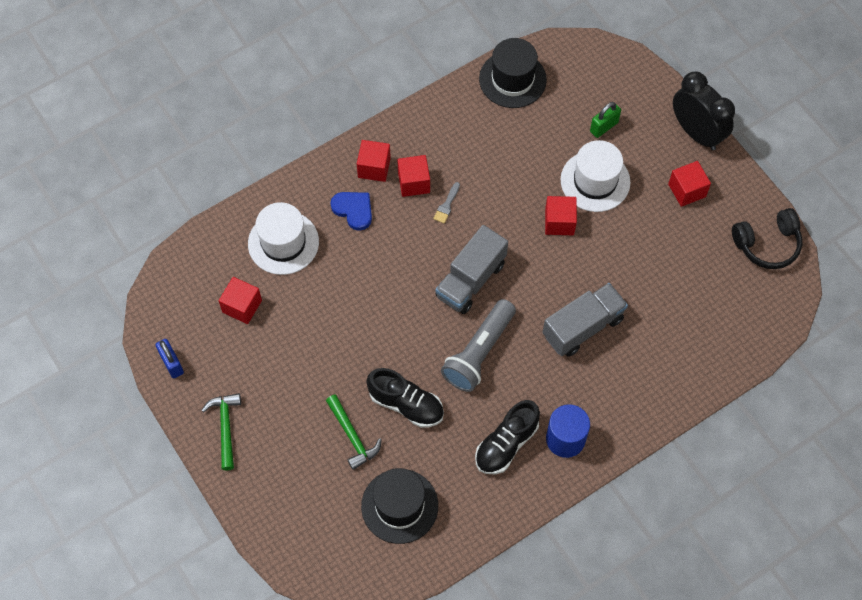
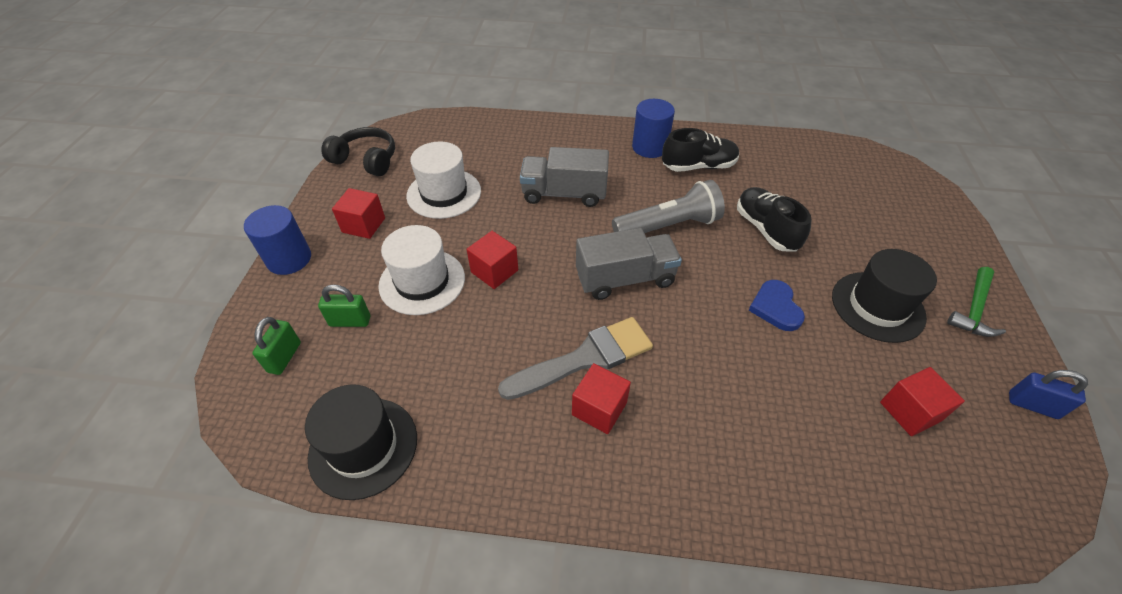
camera: 140 degrees left, 15 degrees down
blue padlock [155,339,184,378] -> blue padlock turned 75 degrees counterclockwise [1009,370,1088,419]
white hat [248,202,319,275] -> white hat moved to [406,142,481,219]
green hammer [326,394,382,470] -> none
blue heart [330,192,372,231] -> blue heart moved to [749,280,805,331]
red cube [357,140,391,182] -> none
black hat [361,468,438,544] -> black hat moved to [832,249,937,343]
grey brush [433,182,460,224] -> grey brush [498,317,653,400], size x2.45
black clock [673,71,735,150] -> blue cylinder [244,205,311,275]
none -> green padlock [252,317,301,375]

